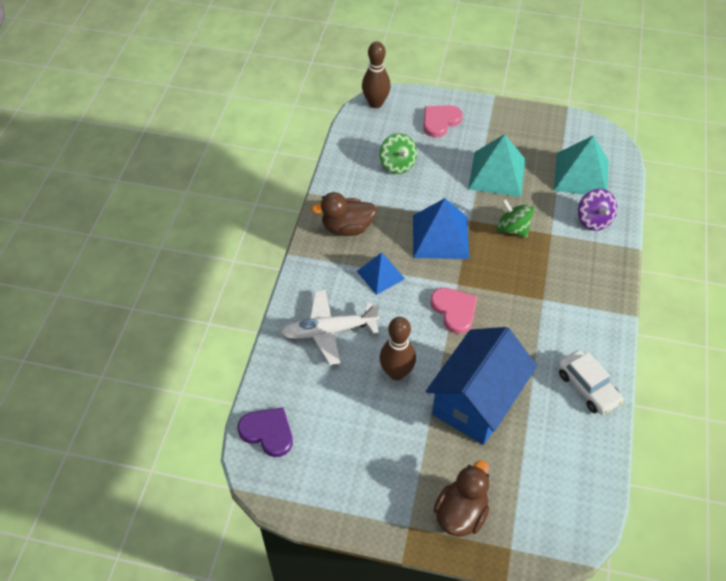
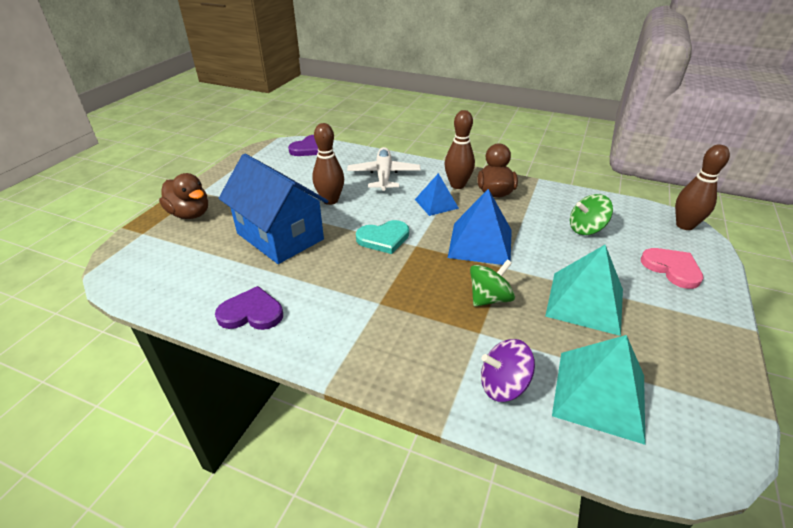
camera: 100 degrees right, 15 degrees down
pink heart [430,288,477,334] -> turquoise heart [356,220,409,254]
white car [558,350,624,415] -> purple heart [215,286,283,330]
none -> brown bowling pin [444,110,475,189]

